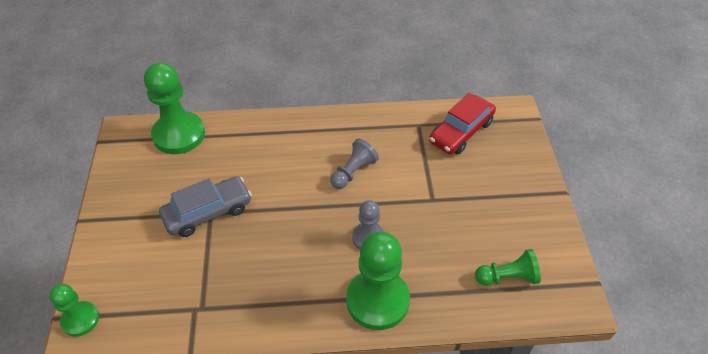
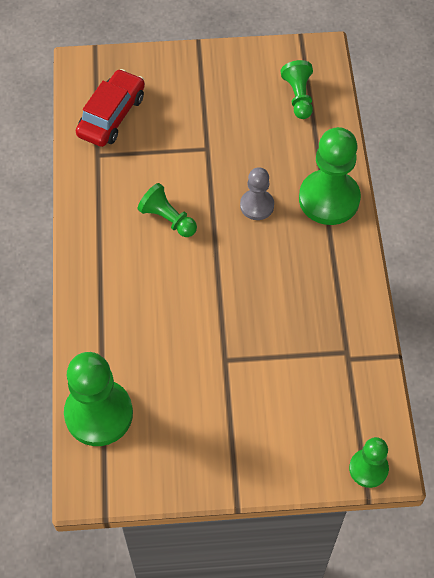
camera: 90 degrees left, 10 degrees up
grey car [159,176,252,237] -> none
grey pawn [330,139,379,189] -> green pawn [138,183,197,237]
red car [429,93,496,154] -> red car turned 105 degrees counterclockwise [76,69,145,147]

